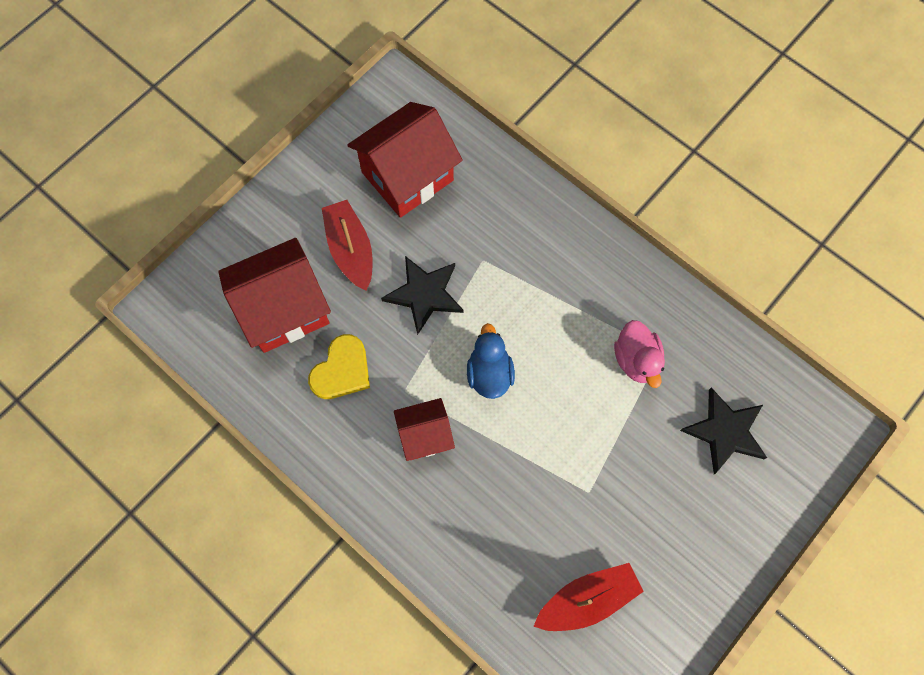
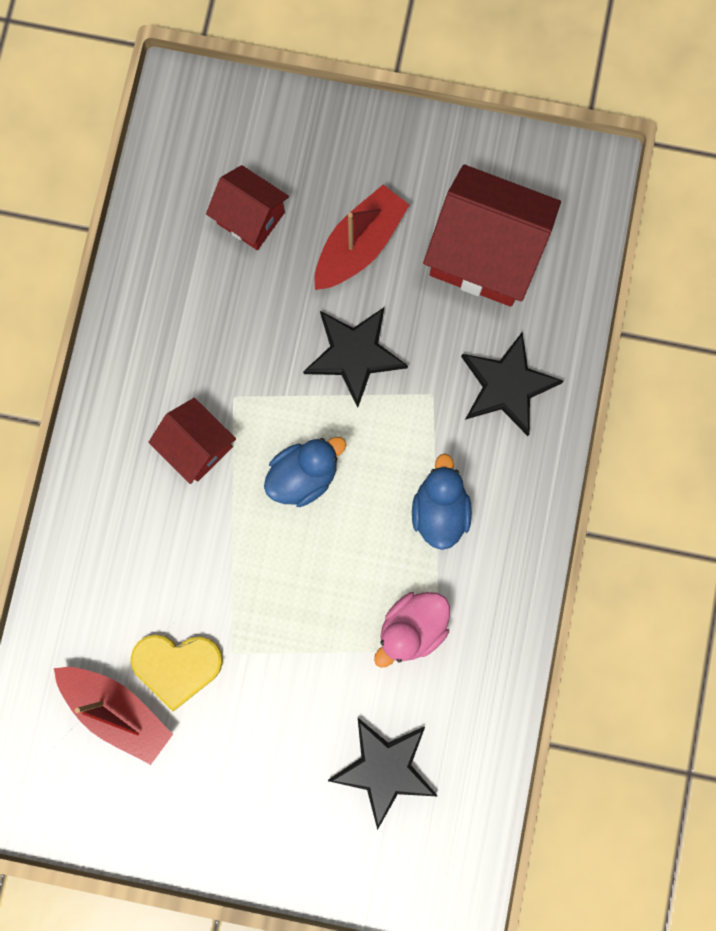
camera: 60 degrees right, 10 degrees up
red house [218,238,331,353] -> red house [206,165,289,250], size x0.57
yellow heart [308,334,370,399] -> yellow heart moved to [131,635,223,711]
none -> blue duck [412,453,472,550]
none -> black star [461,333,564,436]

